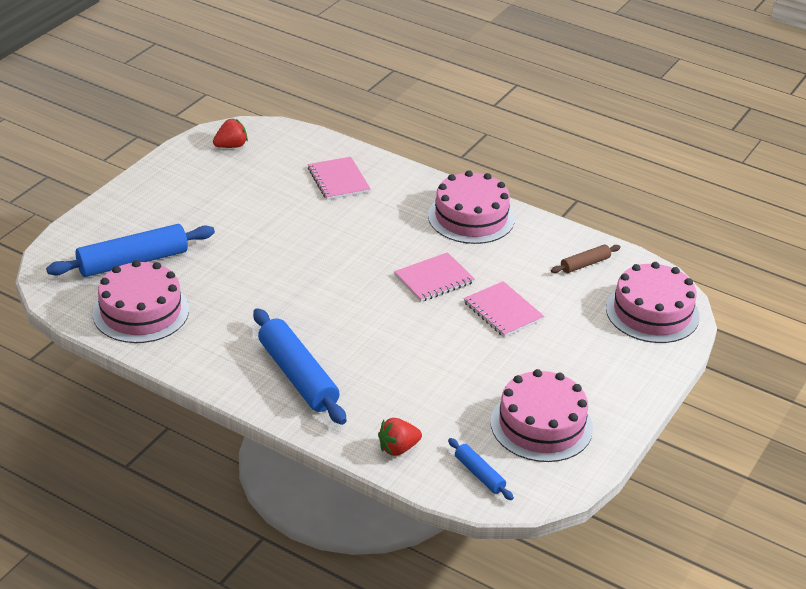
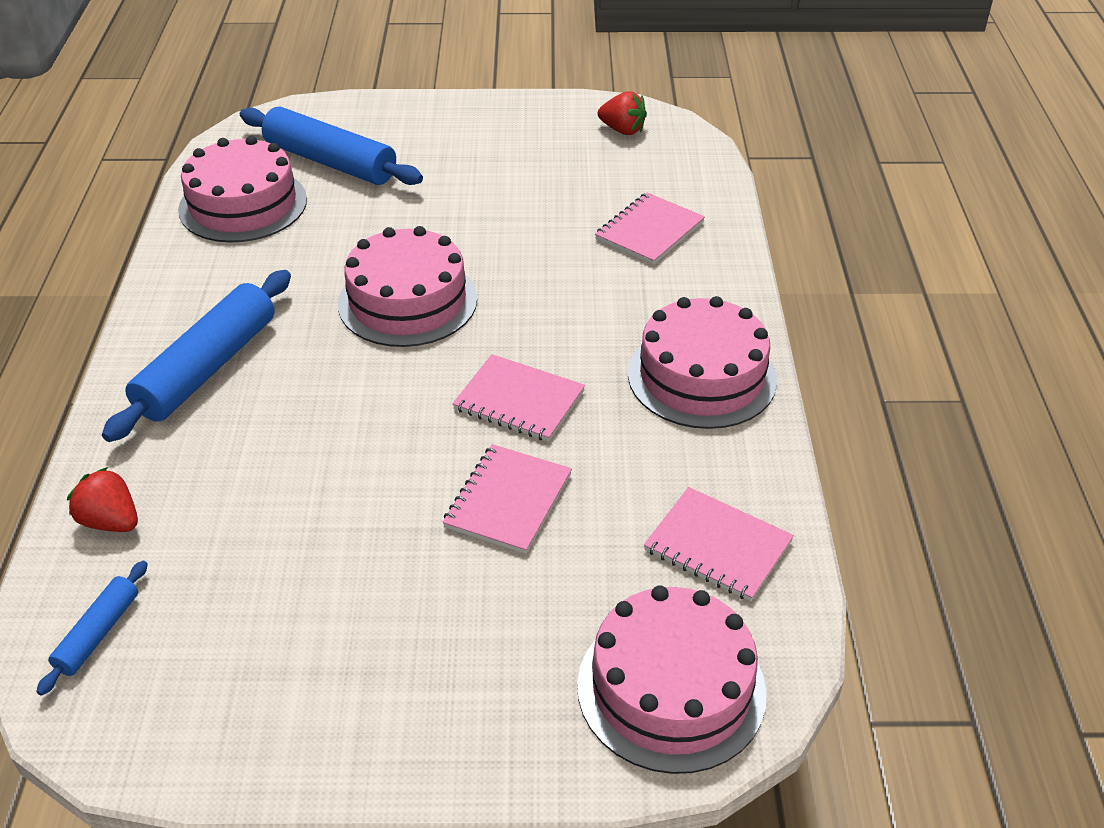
camera: 60 degrees right, 5 degrees up
pink cake [491,369,593,462] -> pink cake moved to [338,226,477,347]
brown rolling pin [551,245,621,273] -> pink notebook [644,487,794,602]

